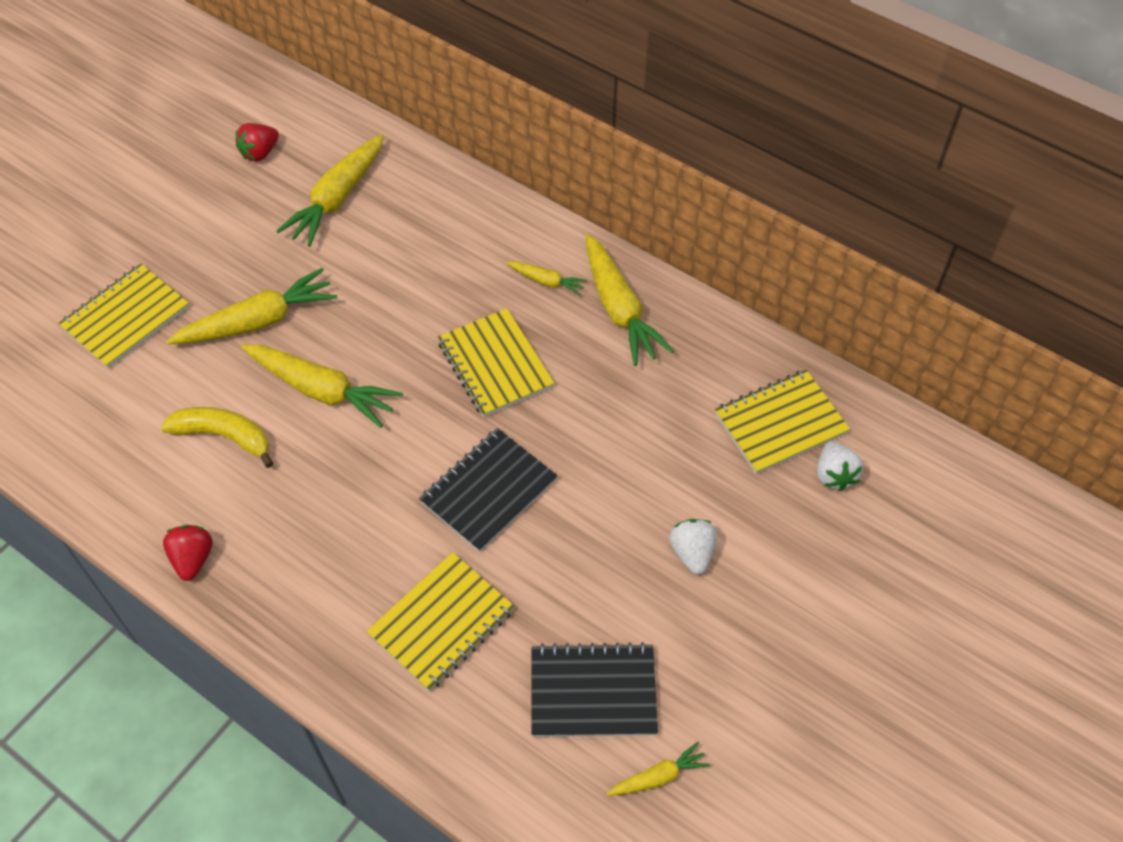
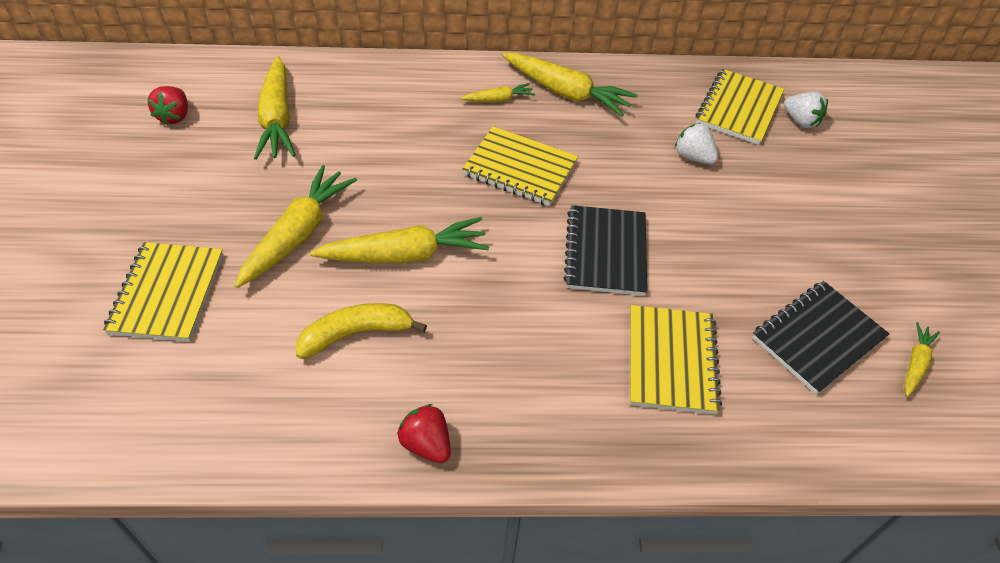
camera: 40 degrees left, 5 degrees down
white strawberry [669,519,717,575] -> white strawberry moved to [675,123,718,164]

